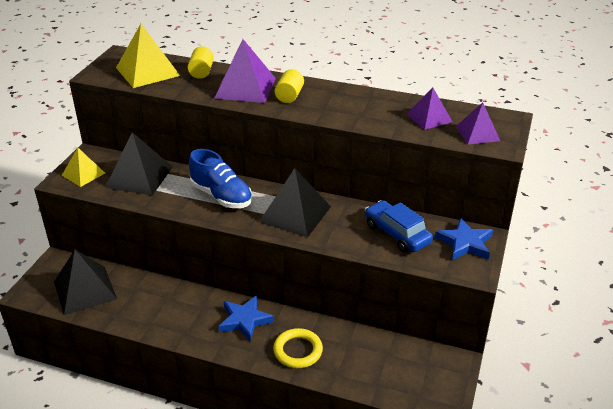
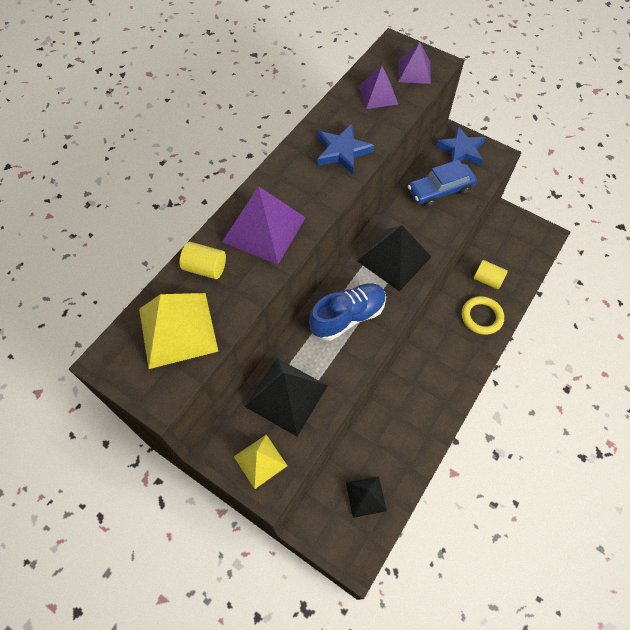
camera: 75 degrees left, 25 degrees up
black pyramid [54,250,117,315] -> black pyramid [346,476,387,518], size x0.61
blue star [218,295,274,342] -> blue star moved to [317,124,374,174]
yellow cylinder [275,69,304,103] -> yellow cylinder moved to [474,260,508,290]

